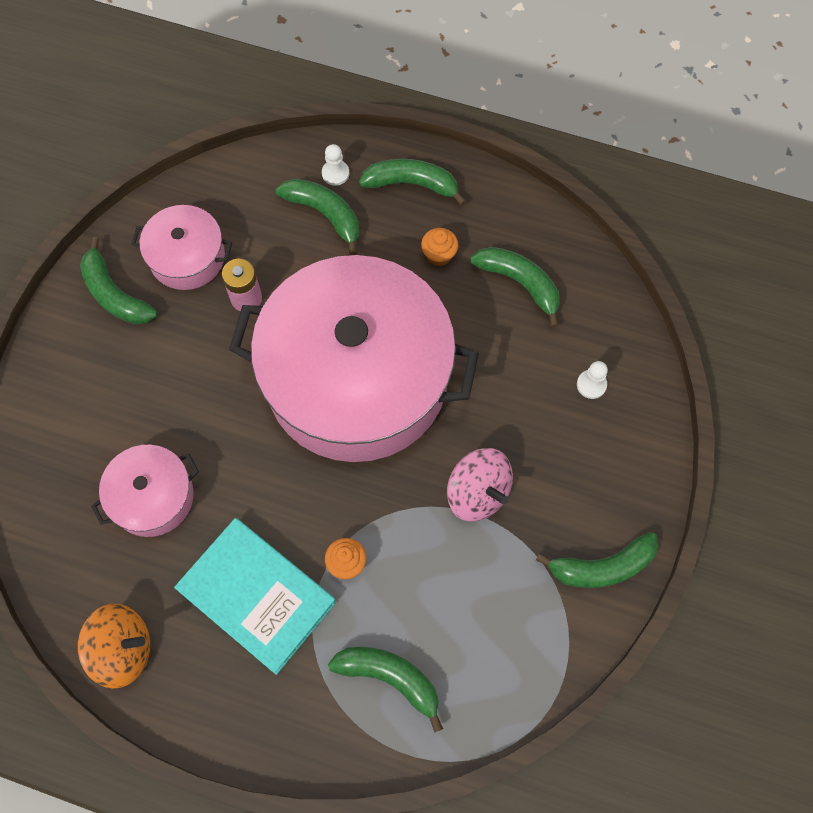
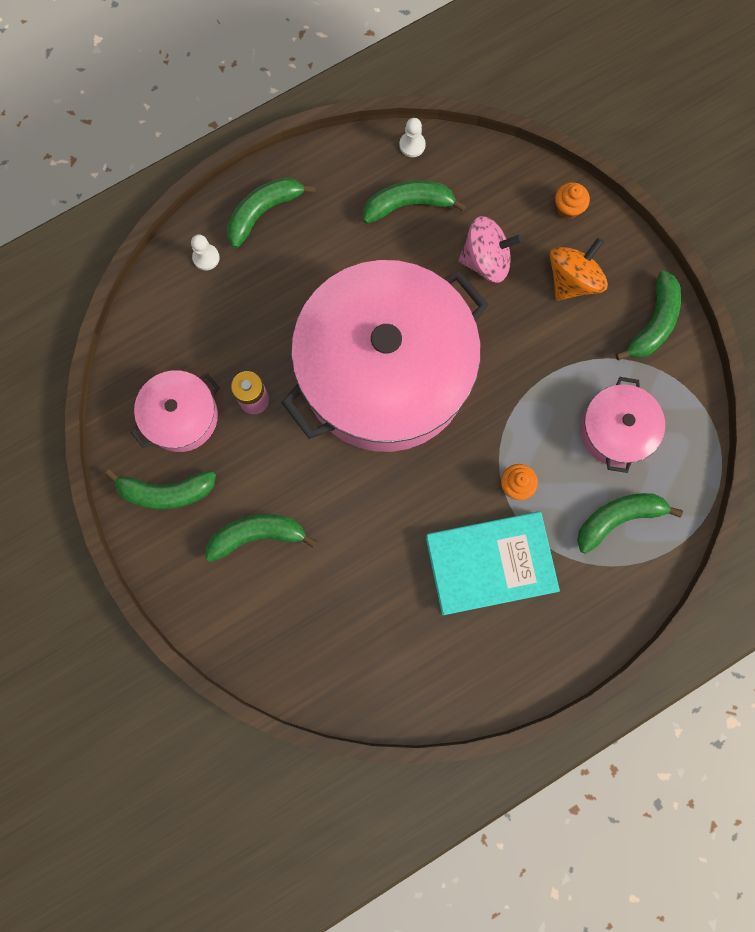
camera: 50 degrees left, 10 degrees up
orange spinning top [78,604,150,688] -> orange spinning top moved to [550,238,608,301]
pink pot [91,445,199,537] -> pink pot moved to [580,377,665,473]
green banana [276,179,359,255] -> green banana moved to [205,514,317,562]
orange cupcake [421,228,458,266] -> orange cupcake moved to [555,182,590,219]
pink spinning top [447,448,513,522] -> pink spinning top moved to [459,216,522,283]
white pawn [577,361,608,399] -> white pawn moved to [400,118,426,157]

